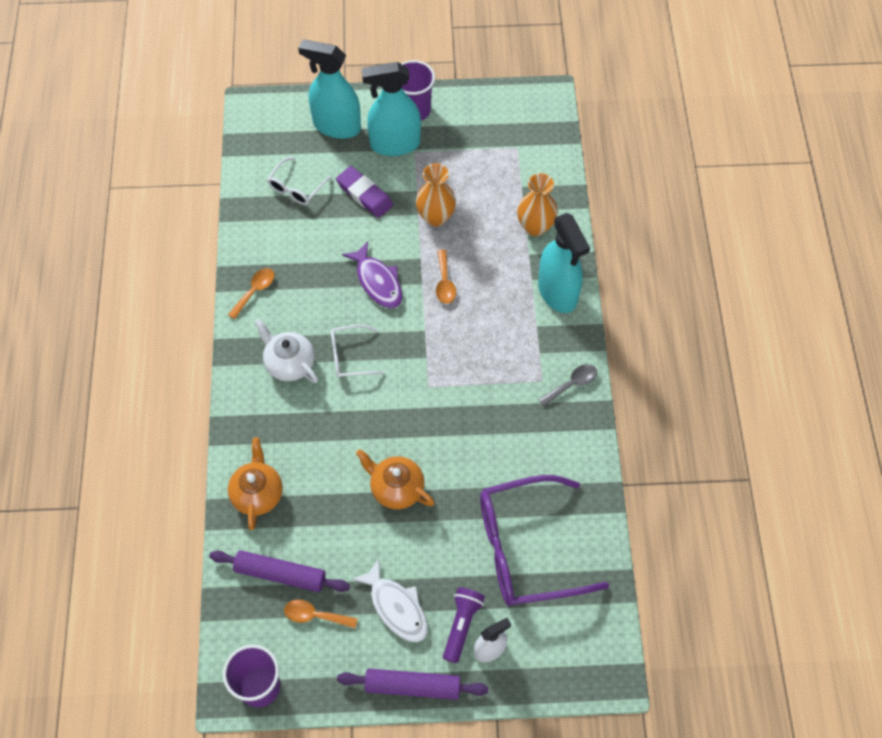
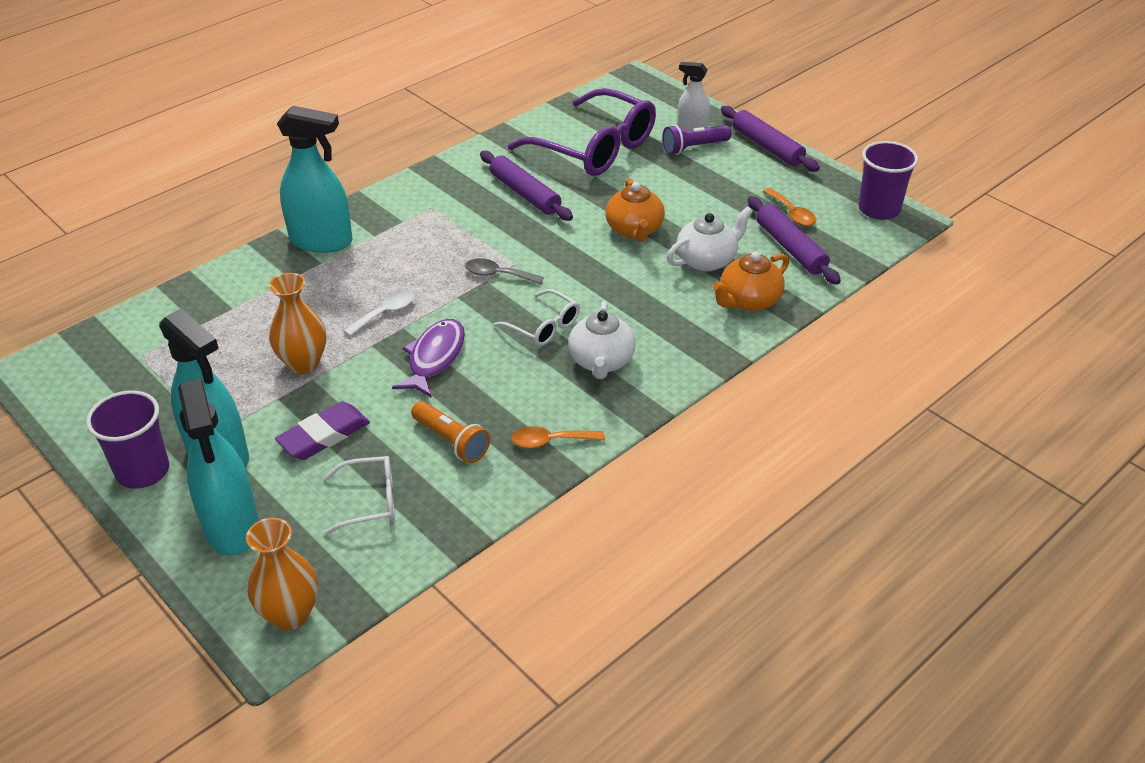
camera: 130 degrees left, 20 degrees down
purple eraser [336,166,393,218] -> purple eraser turned 45 degrees clockwise [275,402,370,460]
white fish [352,558,428,642] -> none
orange spoon [436,250,456,304] -> white spoon [344,290,415,336]
orange vase [517,173,558,236] -> orange vase moved to [246,517,318,630]
turquoise spray bottle [538,213,590,313] -> turquoise spray bottle turned 75 degrees clockwise [277,105,353,253]
grey spoon [539,364,597,407] -> grey spoon moved to [465,258,544,284]
none -> orange flashlight [411,401,490,463]
none -> purple rolling pin [480,151,573,221]
none -> white teapot [666,206,753,271]

